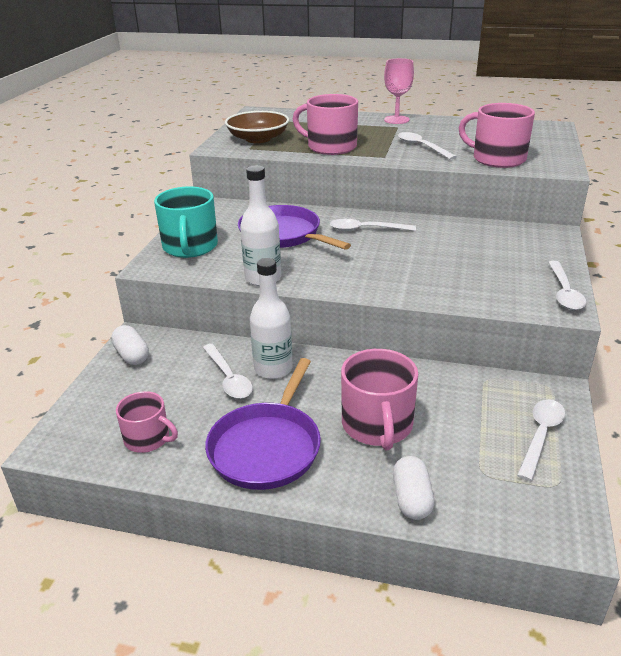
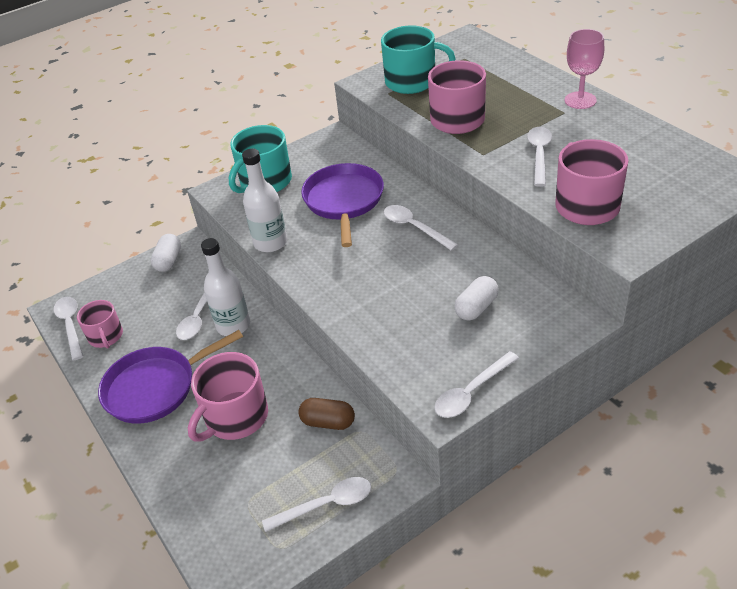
camera: 45 degrees right, 10 degrees up
brown bowl [225,111,289,143] -> turquoise mug [381,25,456,94]
white capsule [393,456,434,520] -> white capsule moved to [454,276,499,321]
none -> white spoon [54,297,83,361]
none -> brown capsule [298,398,355,430]

